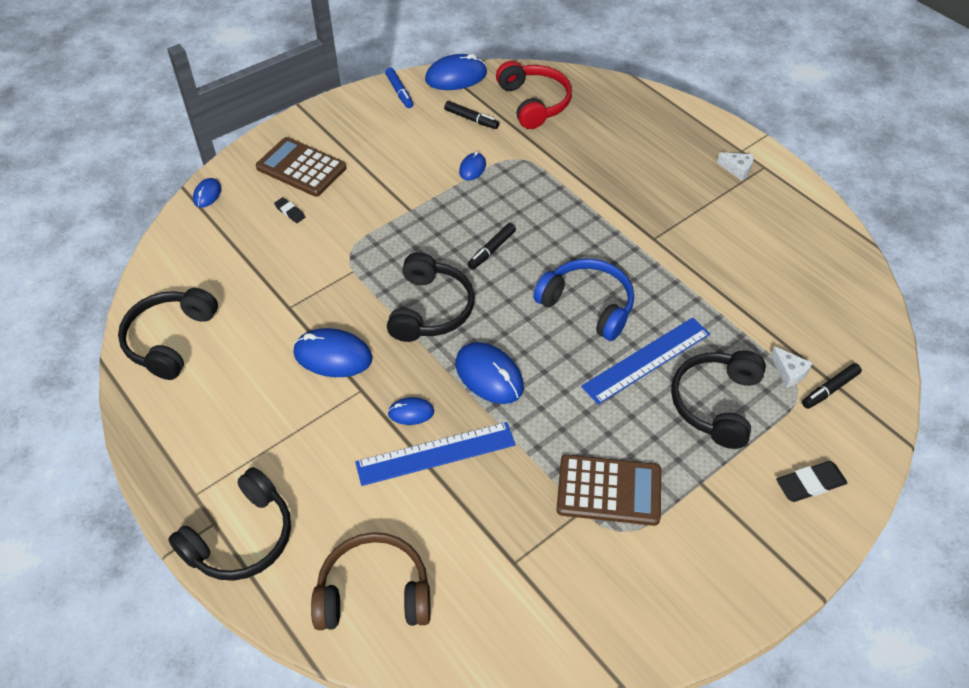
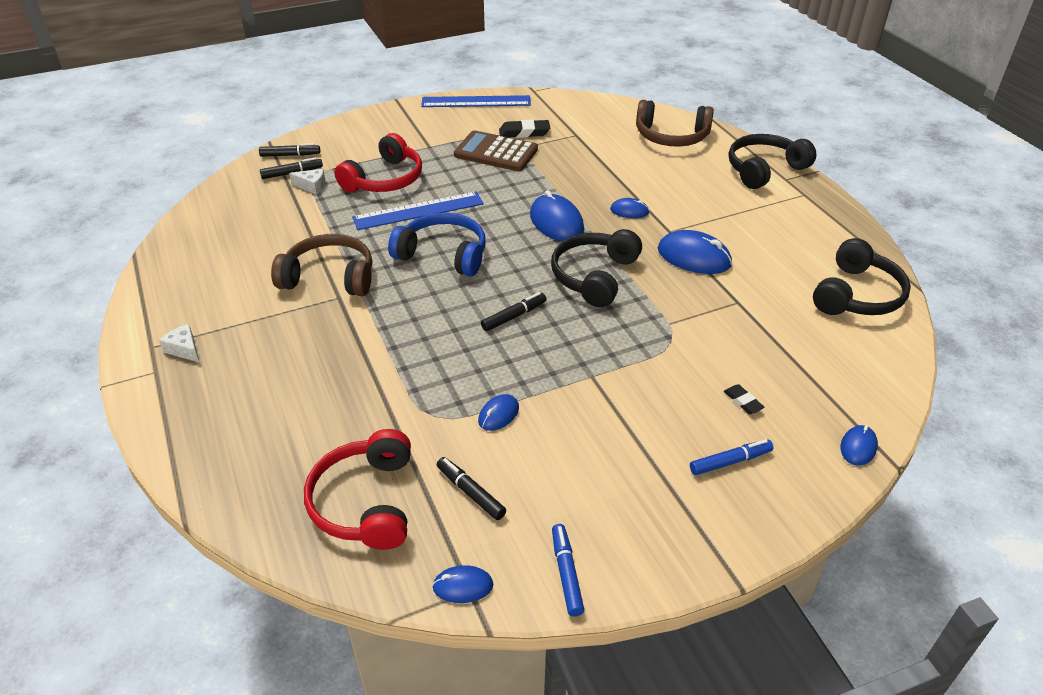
camera: 165 degrees left, 10 degrees down
brown calculator [256,137,347,197] -> blue marker [690,439,773,475]
blue ruler [355,422,516,486] -> blue ruler moved to [421,95,531,107]
blue mouse [425,54,487,90] -> blue mouse [432,565,493,603], size x0.55
blue headphones [533,259,634,341] -> blue headphones turned 150 degrees clockwise [388,213,486,277]
black headphones [671,350,766,449] -> red headphones [335,133,422,192]
white cheese [770,346,813,388] -> white cheese turned 120 degrees clockwise [289,169,325,195]
black eraser [776,461,847,502] -> black eraser moved to [499,119,550,138]
none -> black marker [259,143,320,157]
none -> brown headphones [271,234,372,296]

